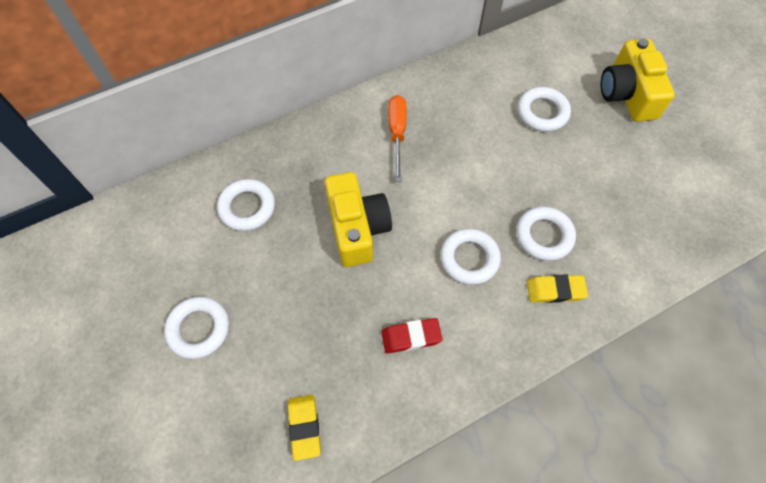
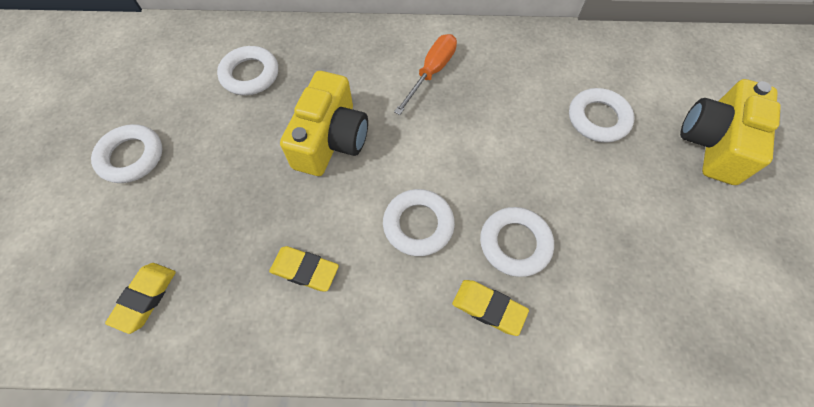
camera: 30 degrees right, 0 degrees up
red eraser [381,318,443,354] -> yellow eraser [269,246,339,291]

